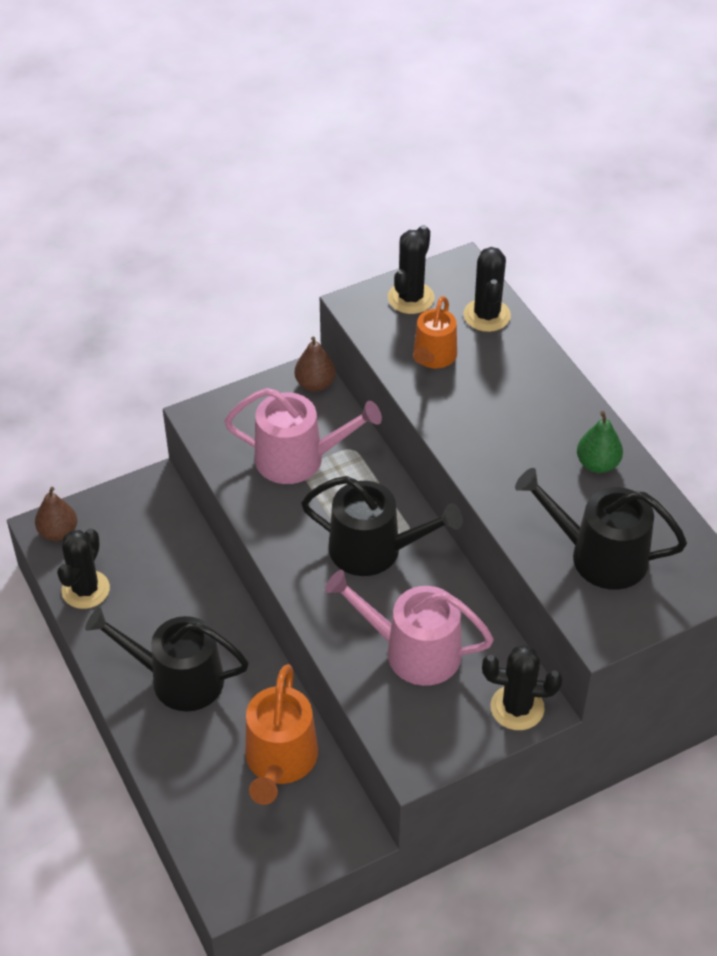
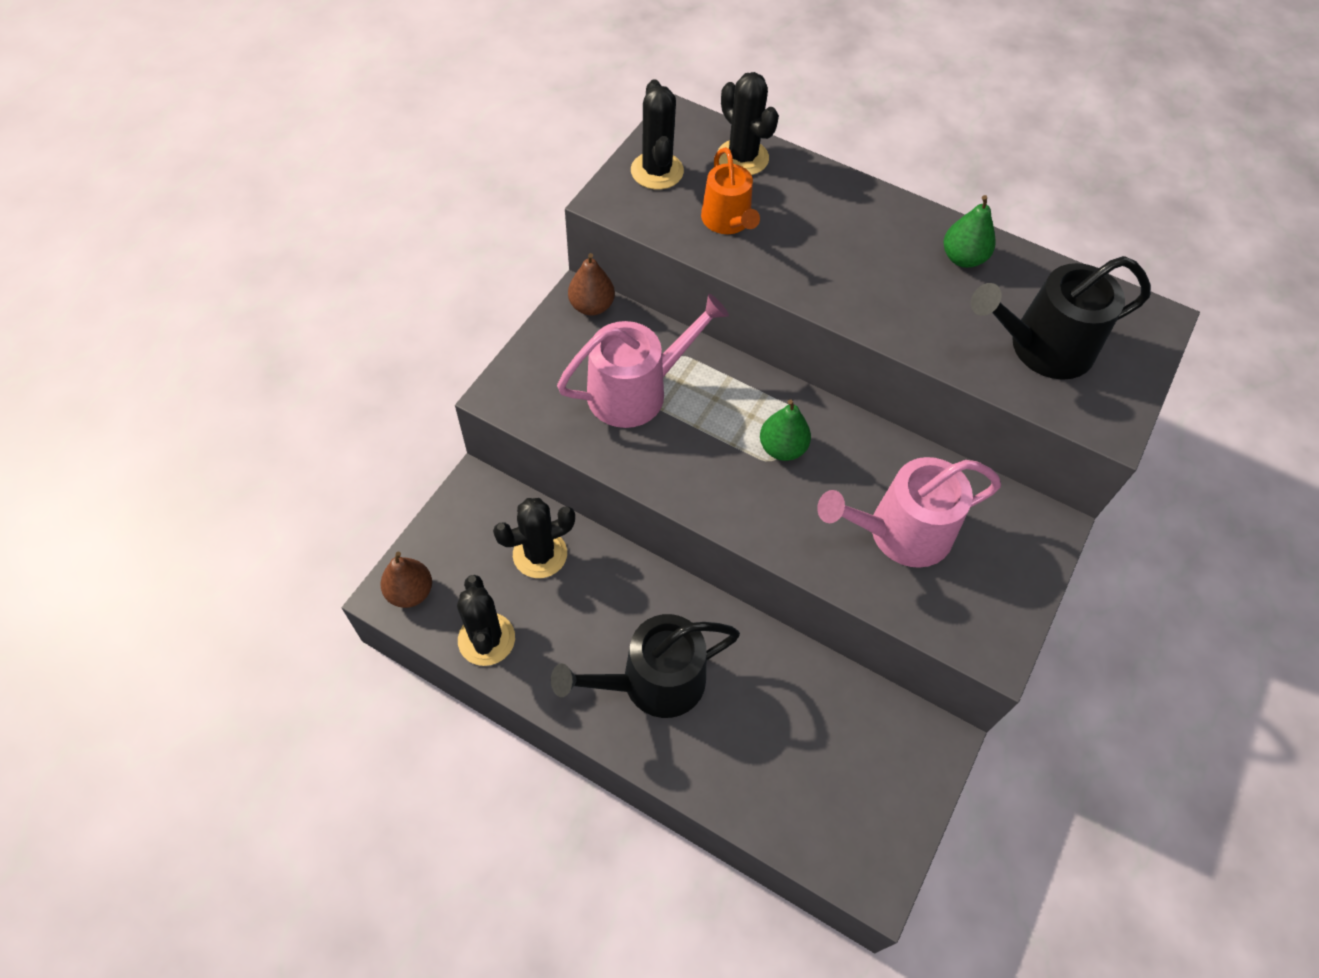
camera: 35 degrees left, 10 degrees up
orange watering can [245,664,318,805] -> none
black watering can [301,476,463,576] -> green pear [760,399,811,461]
black cactus [482,645,562,730] -> black cactus moved to [493,498,575,578]

